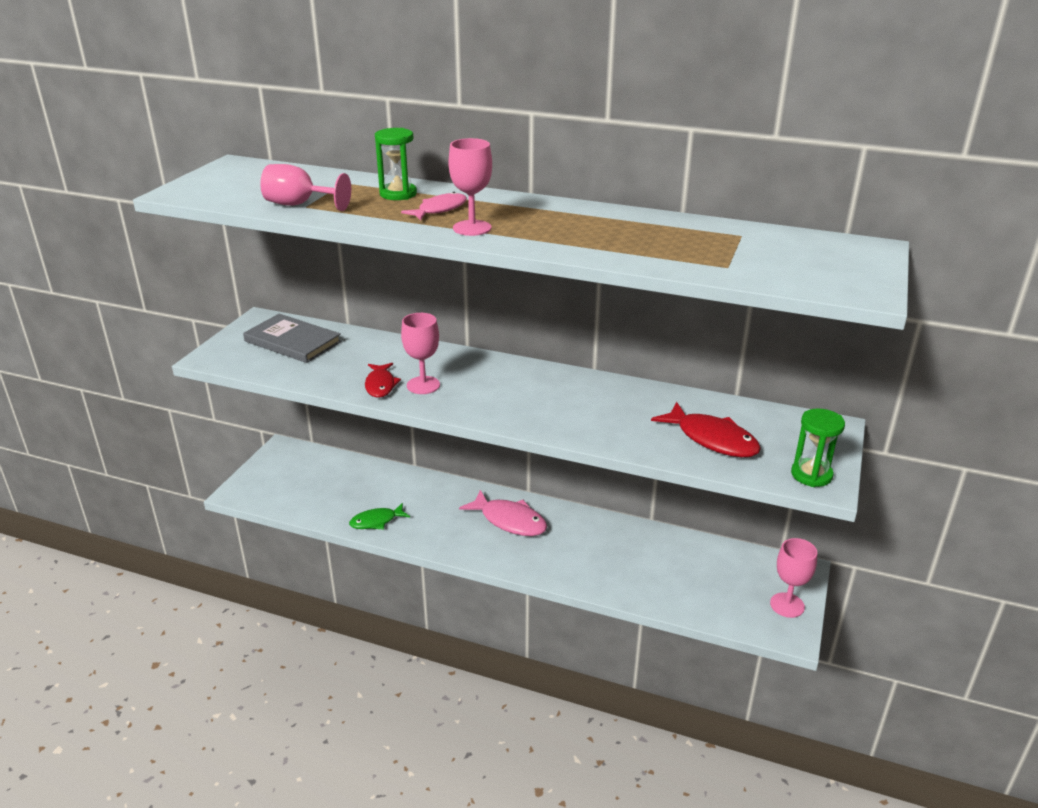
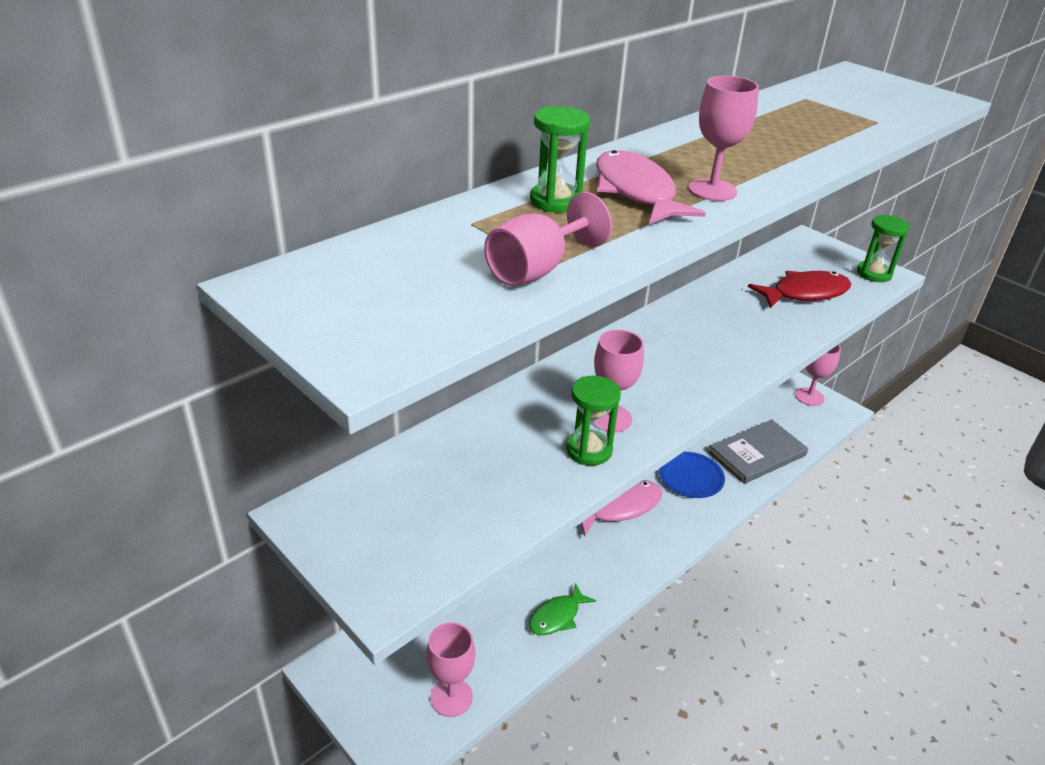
camera: 65 degrees left, 5 degrees up
grey book [243,314,342,363] -> grey book moved to [709,419,808,484]
green fish [349,503,410,529] -> green fish turned 45 degrees clockwise [529,583,596,635]
red fish [365,363,401,398] -> green hourglass [566,376,621,466]
pink fish [401,192,467,220] -> pink fish [596,150,706,224], size x1.56
none -> pink goblet [426,622,475,717]
none -> blue plate [659,452,725,498]

